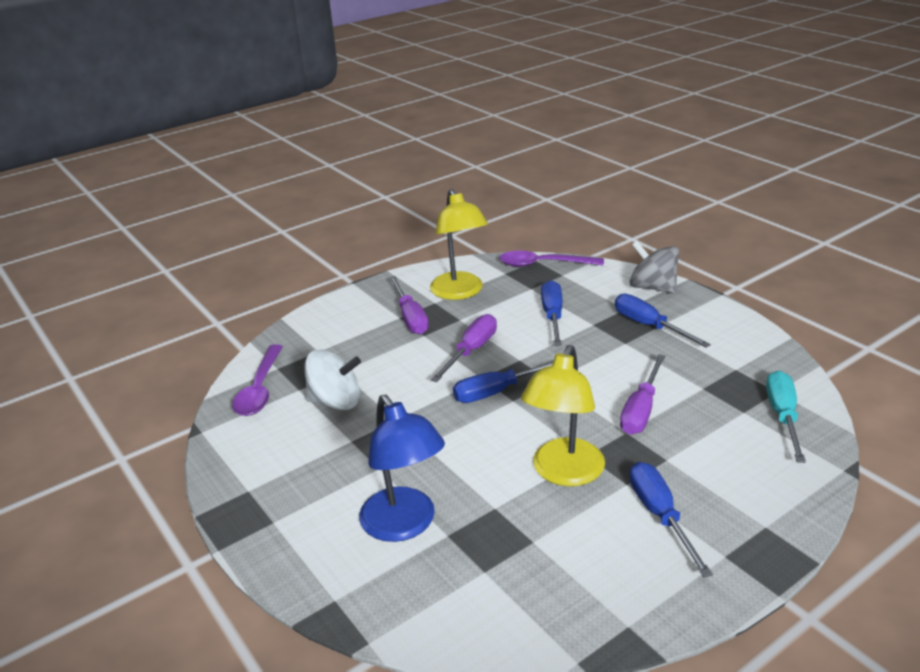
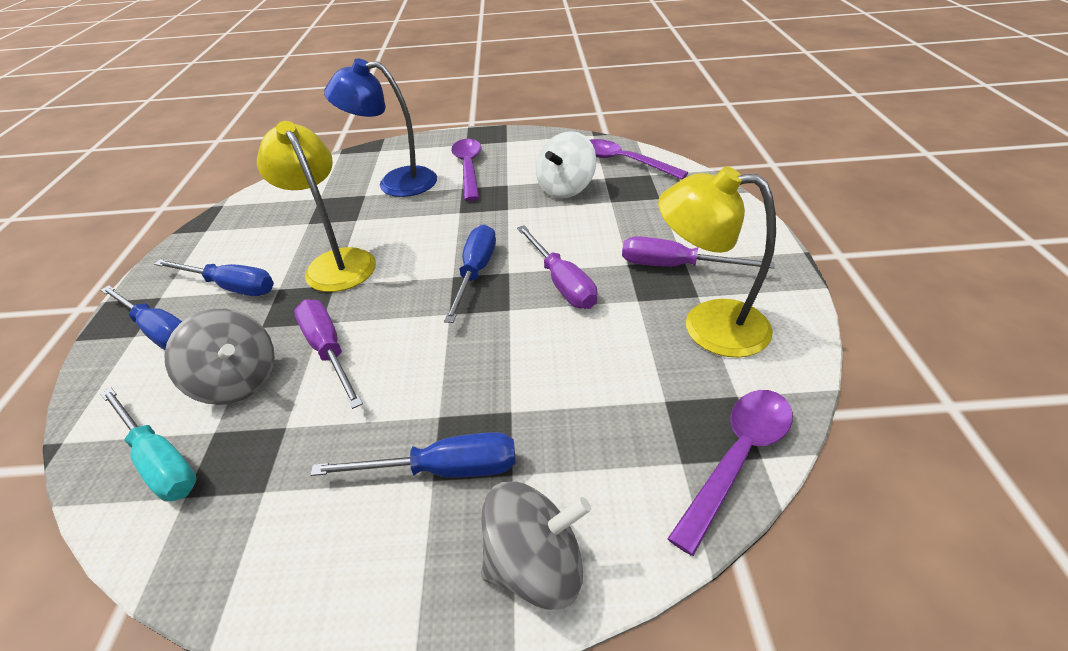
camera: 125 degrees right, 10 degrees up
blue screwdriver [541,280,562,346] -> blue screwdriver moved to [101,285,182,350]
none -> grey spinning top [164,309,275,405]
none -> purple spoon [451,139,481,201]

